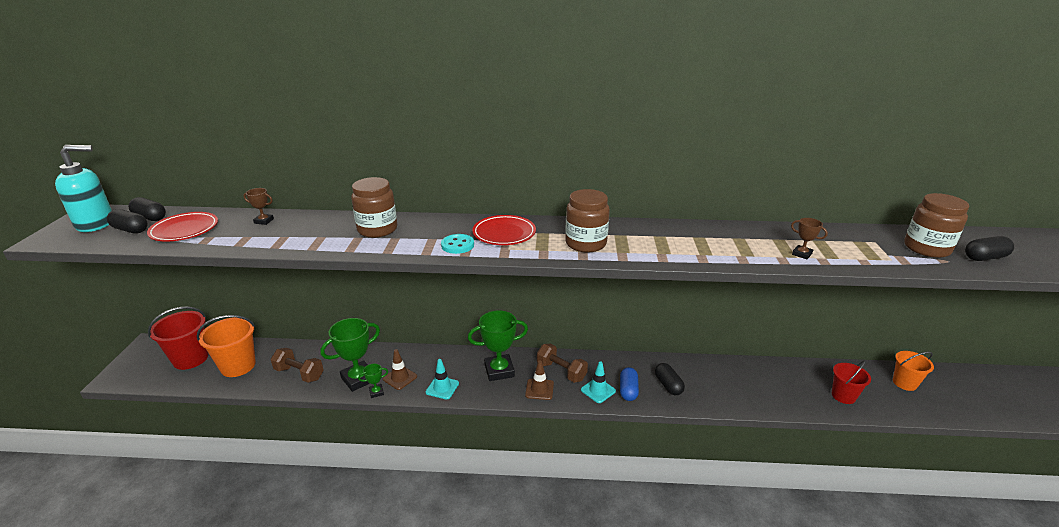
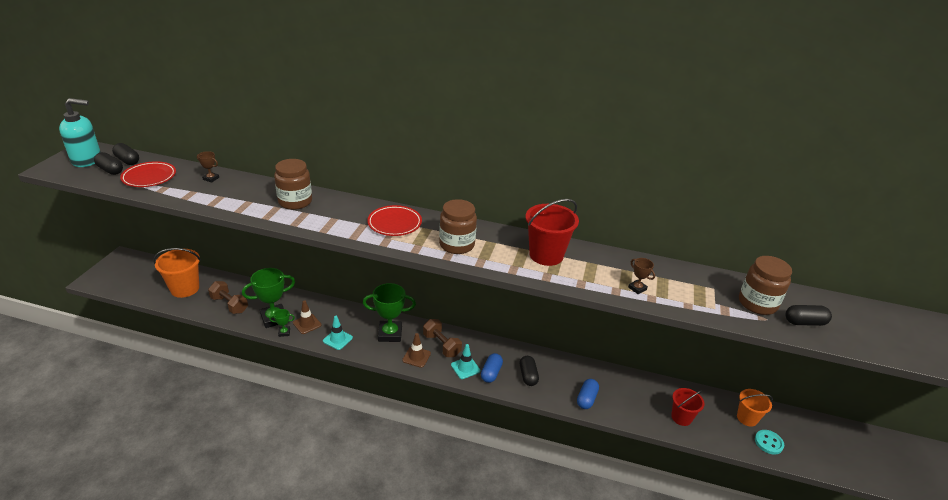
camera: 10 degrees right, 5 degrees up
red bucket [148,306,208,370] -> red bucket moved to [525,199,579,266]
turquoise button [441,234,474,254] -> turquoise button moved to [755,430,784,455]
none -> blue capsule [577,379,599,409]

